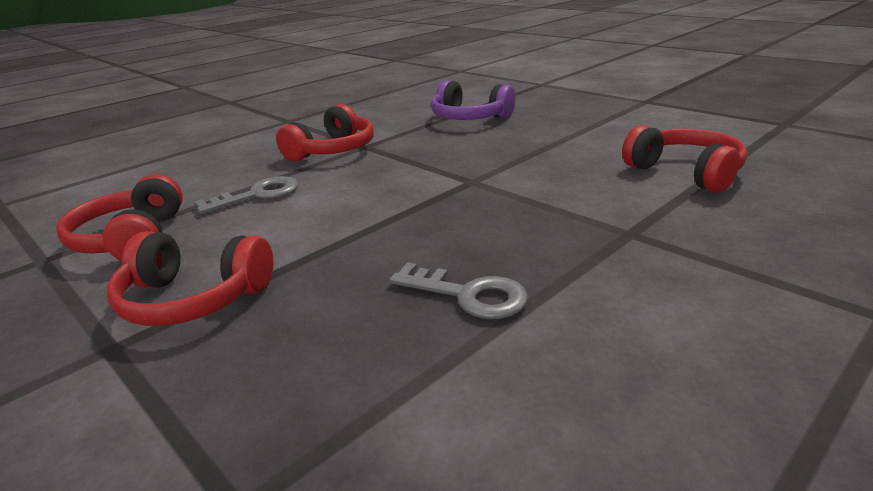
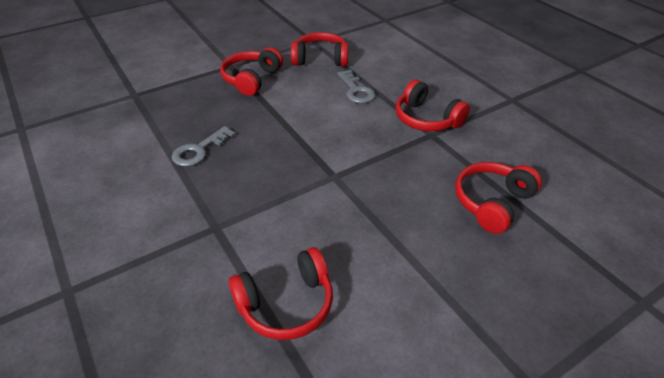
camera: 100 degrees right, 15 degrees up
purple headphones [431,80,515,120] -> red headphones [455,162,542,234]

